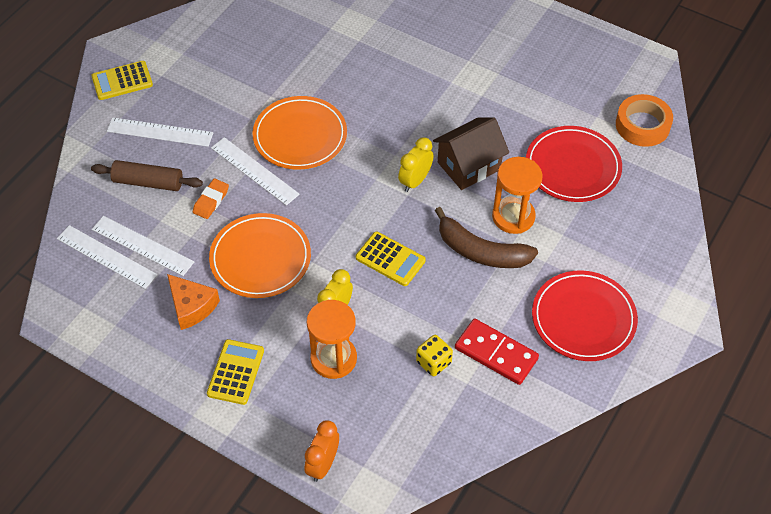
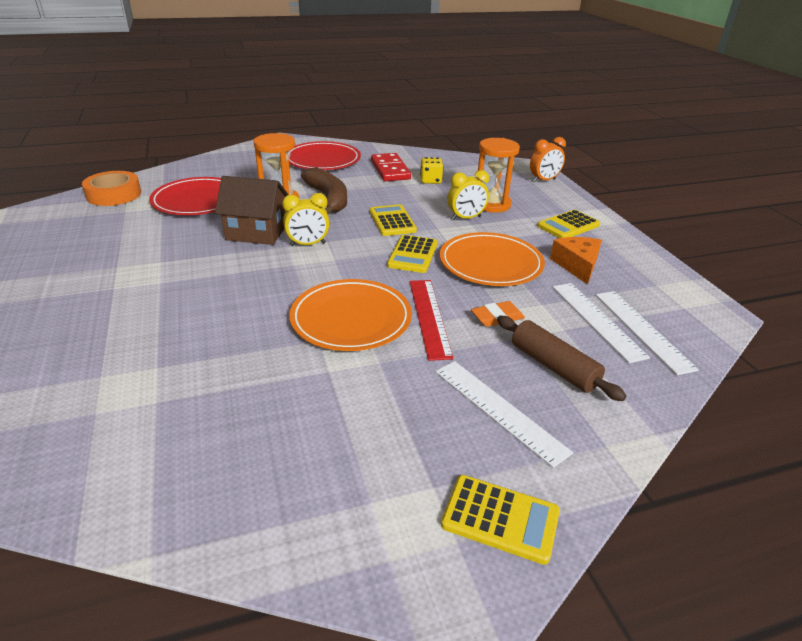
camera: 140 degrees left, 20 degrees down
white ruler [211,137,300,206] -> red ruler [410,280,454,361]
none -> yellow calculator [387,235,438,273]

